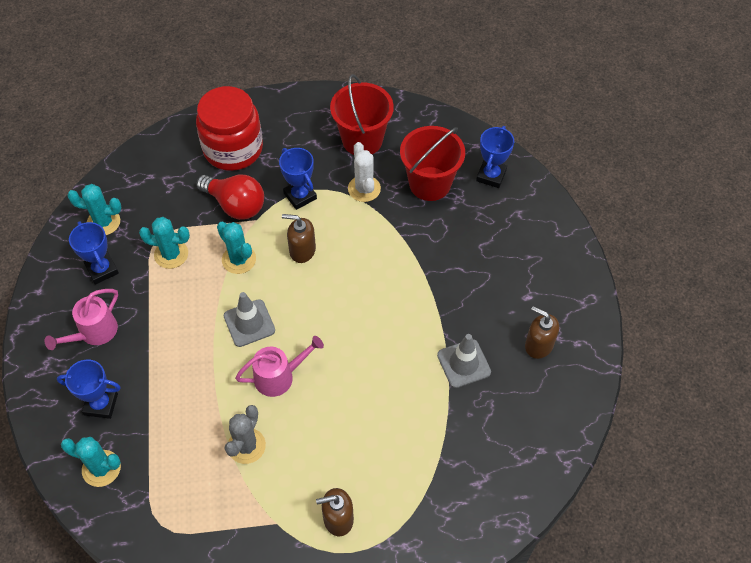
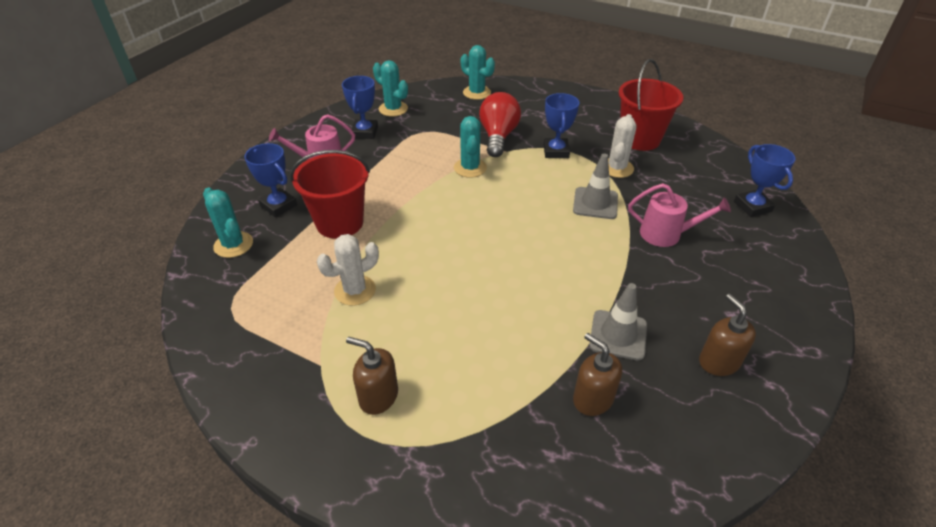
camera: 35 degrees right, 15 degrees down
turquoise cactus [139,217,190,269] -> turquoise cactus moved to [461,45,495,100]
red jar [196,86,263,171] -> none
red light bulb [196,175,264,220] -> red light bulb turned 150 degrees counterclockwise [479,92,521,157]
grey traffic cone [224,292,275,347] -> grey traffic cone moved to [573,154,618,219]
grey cactus [225,405,266,464] -> white cactus [317,234,379,306]
pink watering can [235,336,324,397] -> pink watering can moved to [628,183,731,247]
brown soap dispenser [282,214,316,263] -> brown soap dispenser moved to [573,333,622,416]
red bucket [400,126,465,201] -> red bucket moved to [290,150,370,239]
blue trophy [476,126,514,188] -> blue trophy turned 75 degrees counterclockwise [734,144,796,217]

